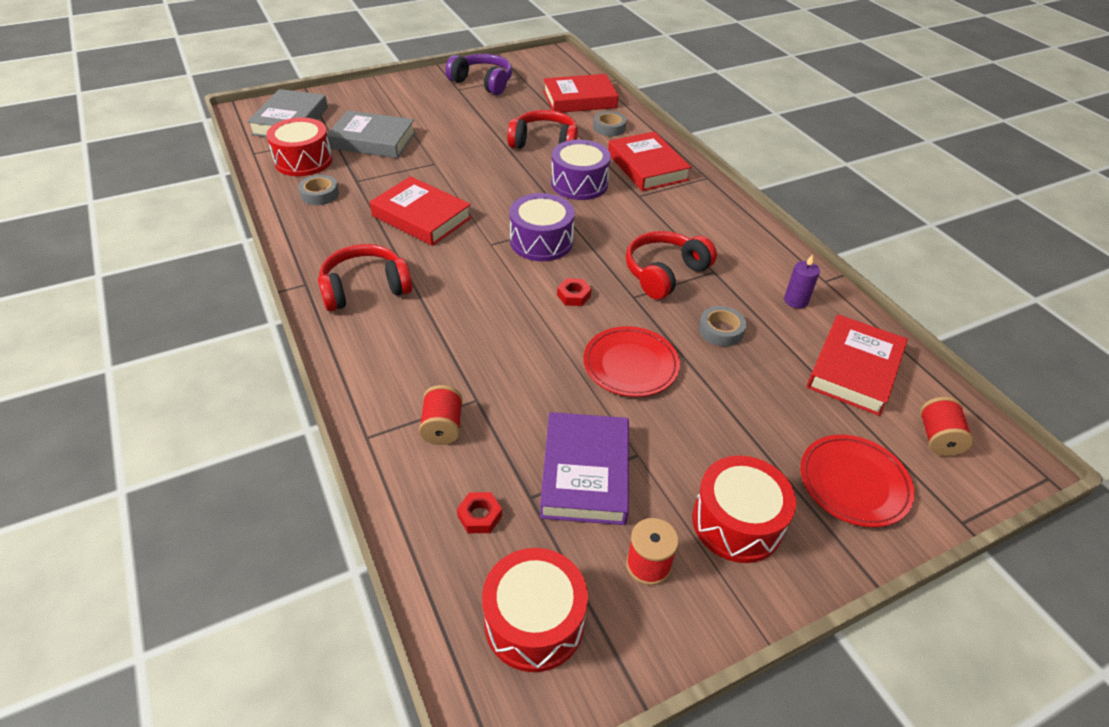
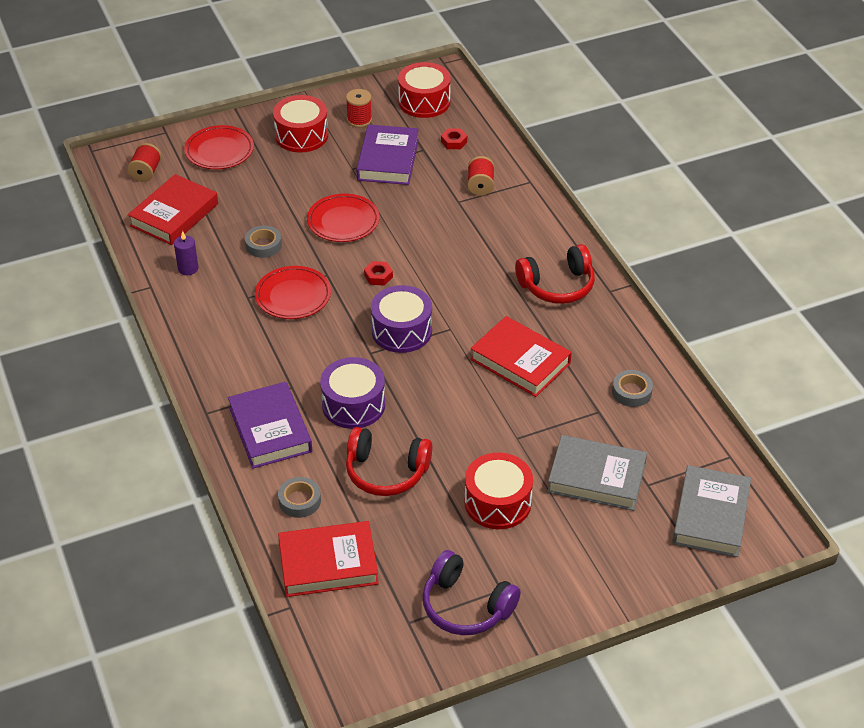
camera: 175 degrees left, 0 degrees up
red drum [266,117,332,176] -> red drum moved to [464,453,533,529]
red book [608,131,692,191] -> purple book [228,382,312,469]
red headphones [626,231,717,300] -> red plate [255,266,331,319]

